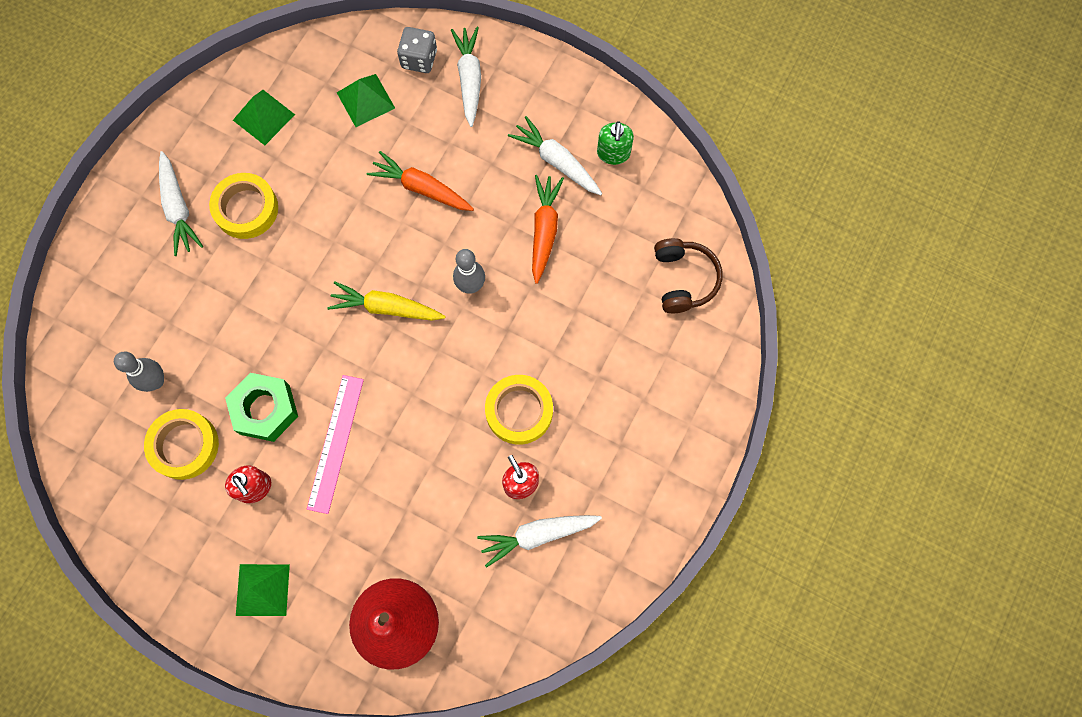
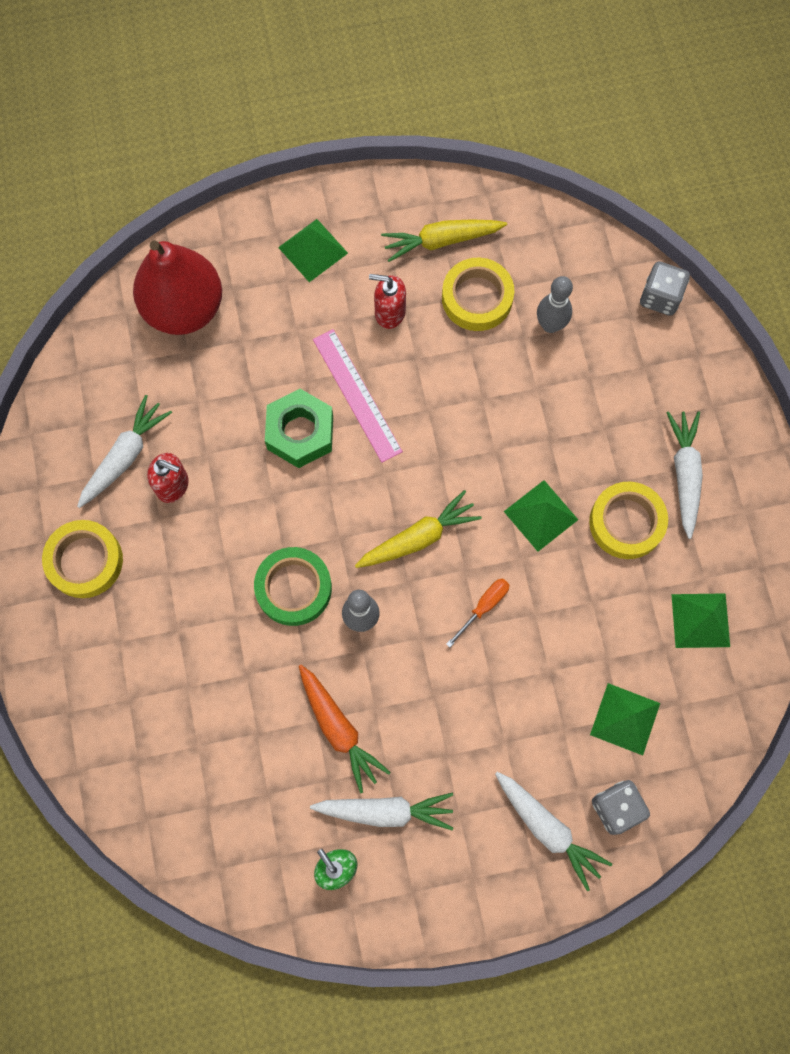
camera: 140 degrees right, 0 degrees up
white carrot [159,151,203,256] -> white carrot turned 60 degrees clockwise [666,411,703,539]
green nut [225,373,298,442] -> green nut moved to [265,389,333,468]
orange carrot [367,151,474,211] -> none
yellow tape [485,375,553,445] -> yellow tape moved to [42,520,123,598]
brown headphones [654,238,723,313] -> none
none -> green tape [254,547,332,626]
none -> yellow carrot [381,219,507,262]
none -> orange screwdriver [446,578,510,647]
none -> green pyramid [504,480,578,551]
none -> grey dice [640,261,690,316]

